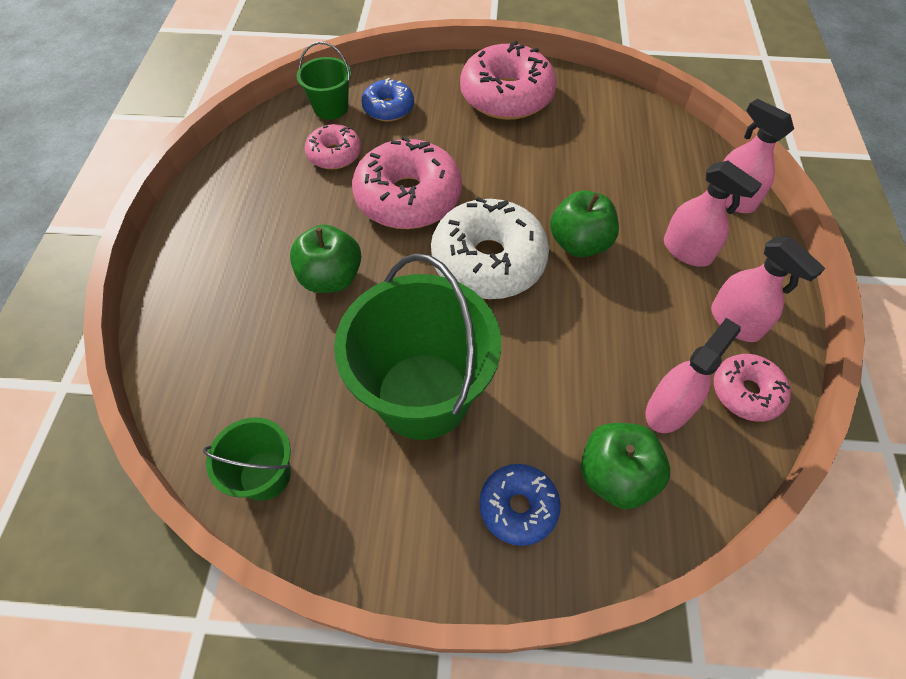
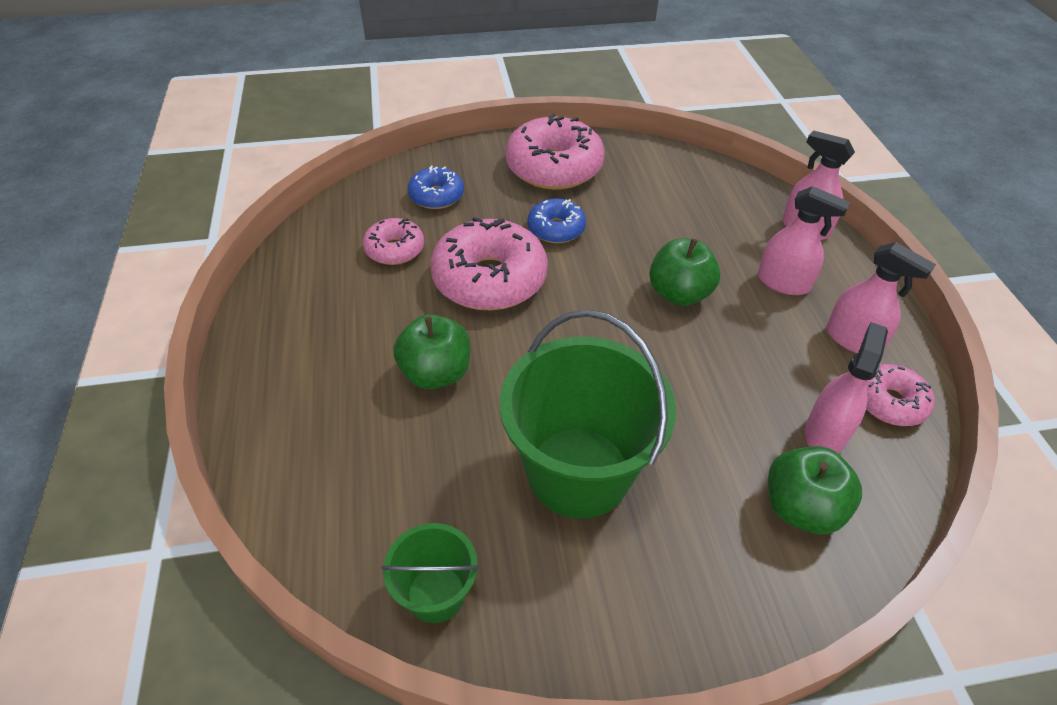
camera: 15 degrees left, 10 degrees down
green bucket [297,42,351,120] -> none
white donut [431,197,549,299] -> none
blue donut [479,464,561,546] -> blue donut moved to [527,198,586,243]

